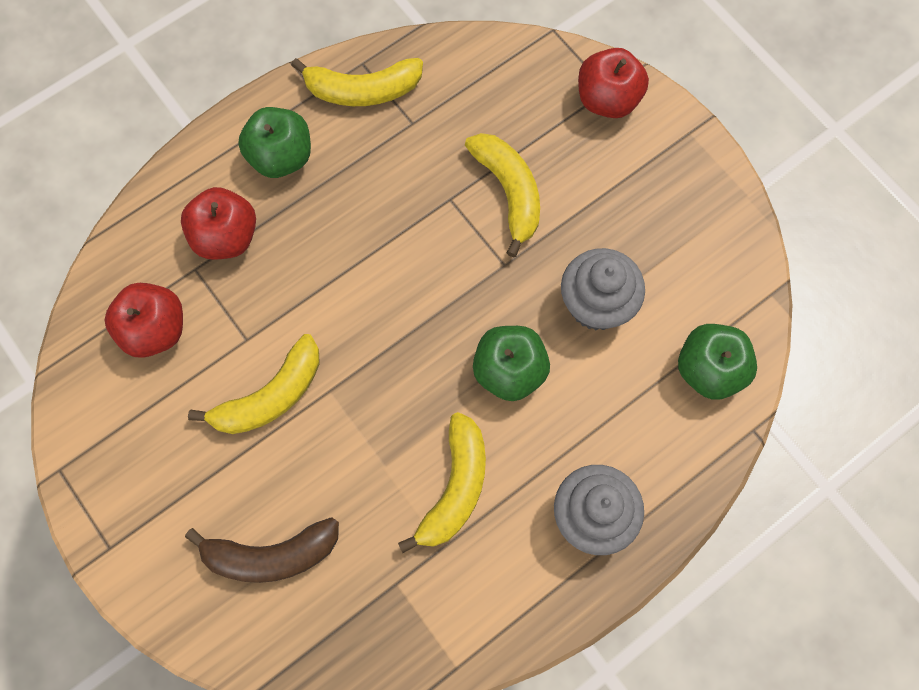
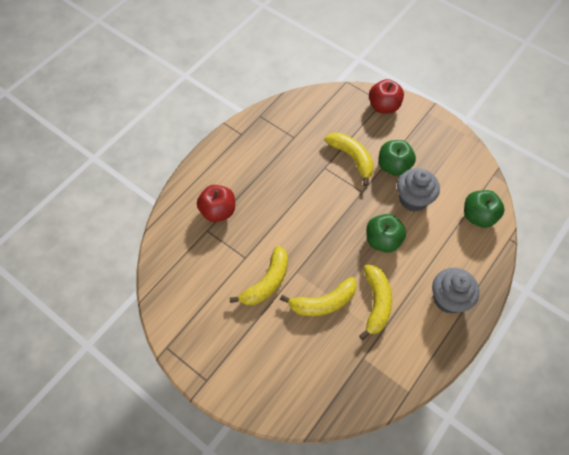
camera: 15 degrees left, 10 degrees down
red apple [105,283,183,358] -> none
brown banana [185,517,339,583] -> none
green apple [238,107,311,178] -> green apple moved to [378,140,416,176]
yellow banana [291,58,423,106] -> yellow banana moved to [280,277,357,316]

